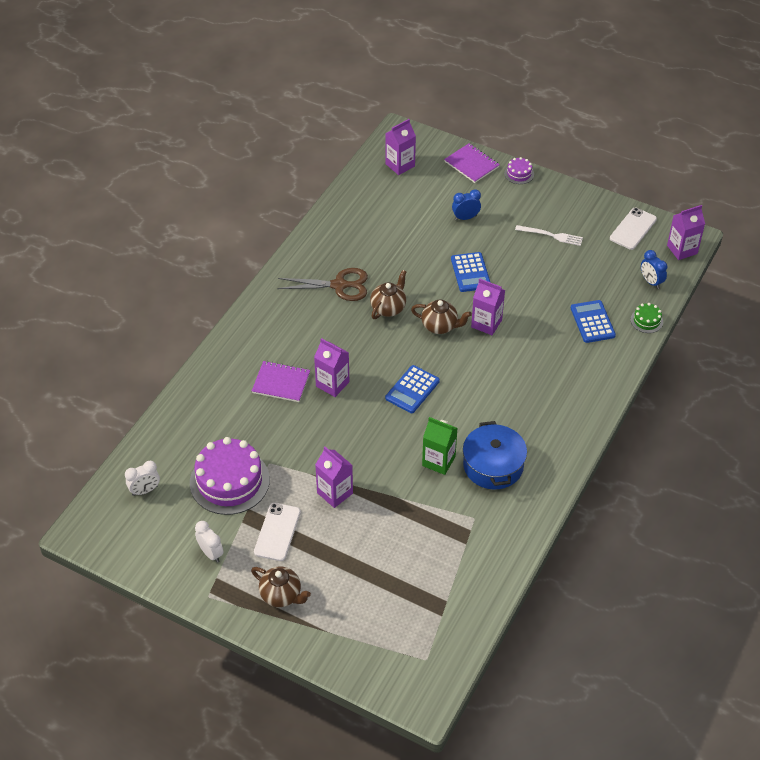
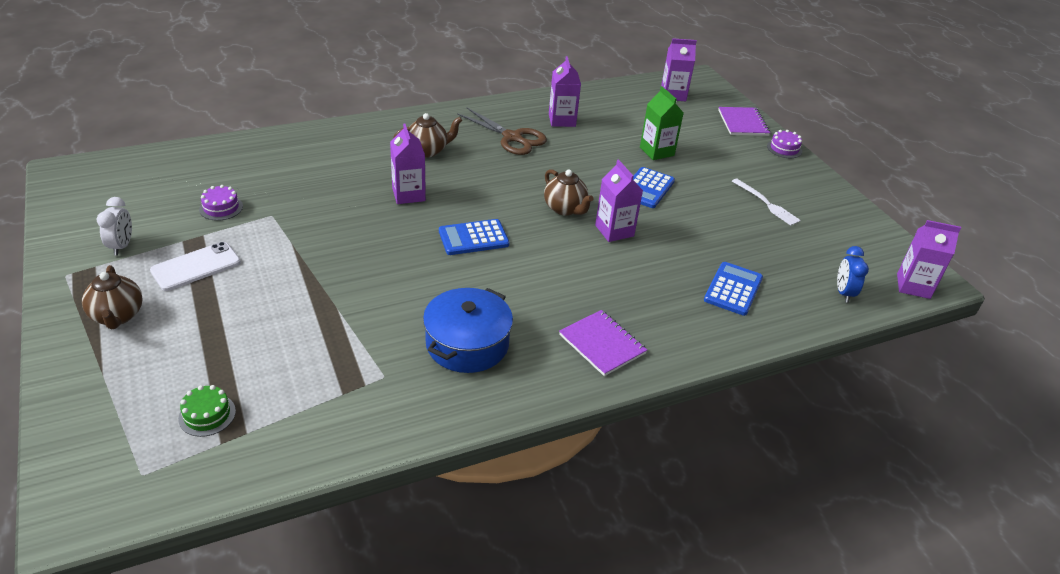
camera: 35 degrees right, 10 degrees down
white clock [125,461,160,496] -> none
purple cake [190,437,270,515] -> purple cake [199,185,243,221], size x0.45
purple notebook [252,361,310,402] -> purple notebook moved to [559,310,647,376]
purple carton [315,447,353,508] -> purple carton moved to [549,56,581,127]
brown teapot [370,270,407,319] -> brown teapot moved to [393,113,462,157]
green carton [422,417,457,475] -> green carton moved to [640,86,684,160]
blue clock [452,189,481,221] -> none
white phone [610,208,657,250] -> none
green cake [631,303,663,333] -> green cake moved to [178,385,236,437]

